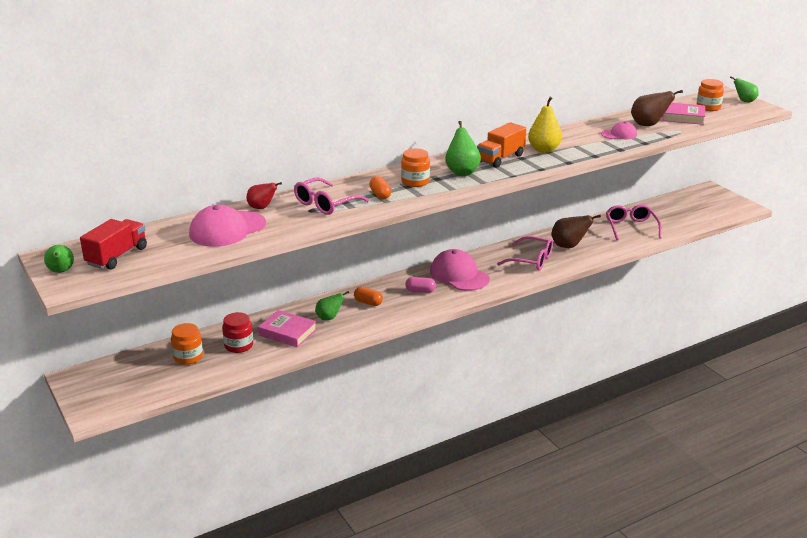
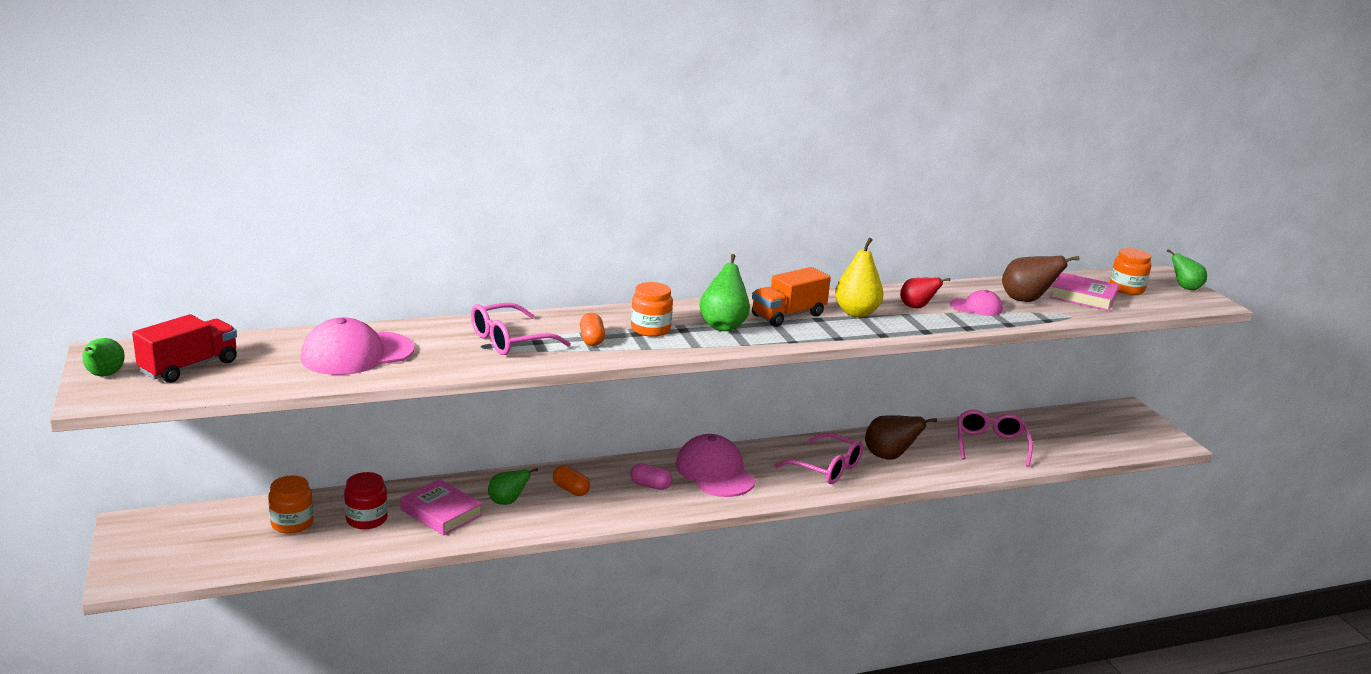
camera: 10 degrees right, 5 degrees down
red pear [247,182,282,209] -> red pear moved to [900,277,950,308]

